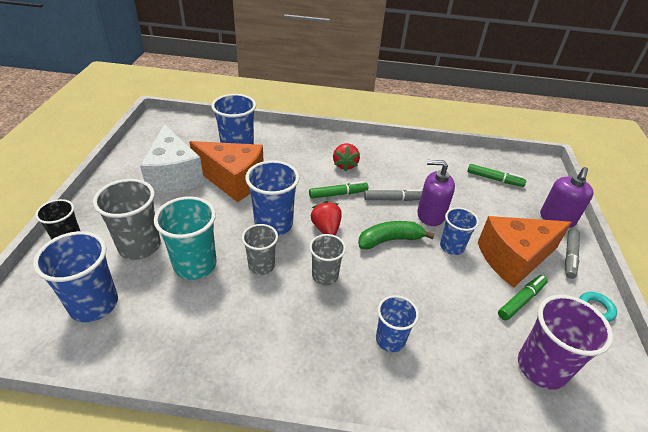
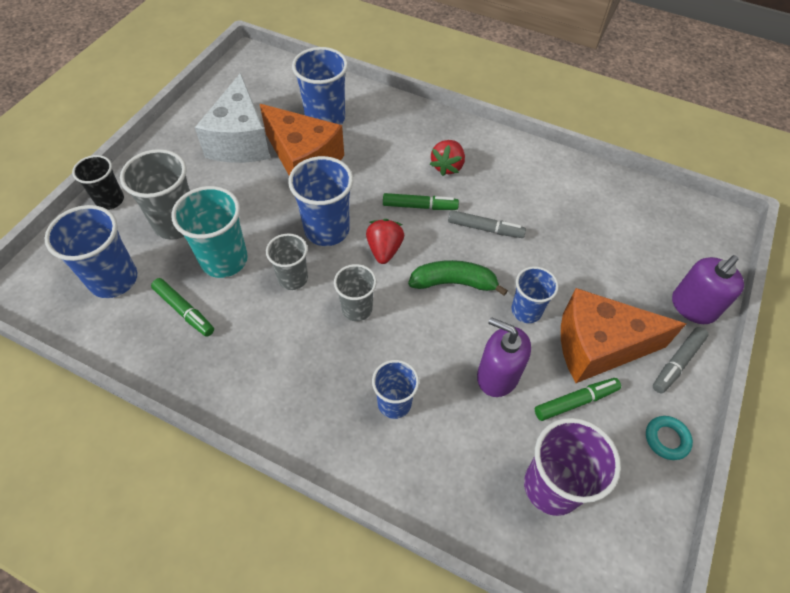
camera: 20 degrees right, 15 degrees up
purple soap dispenser [417,160,455,226] -> purple soap dispenser moved to [477,317,531,397]
green marker [467,164,526,187] -> green marker moved to [151,278,214,337]

